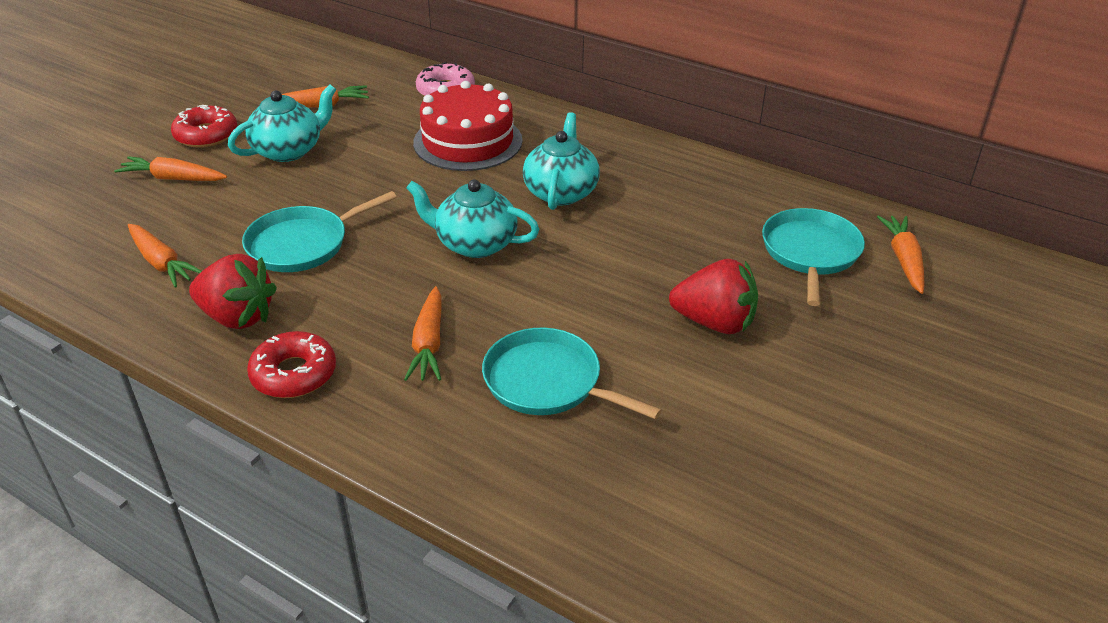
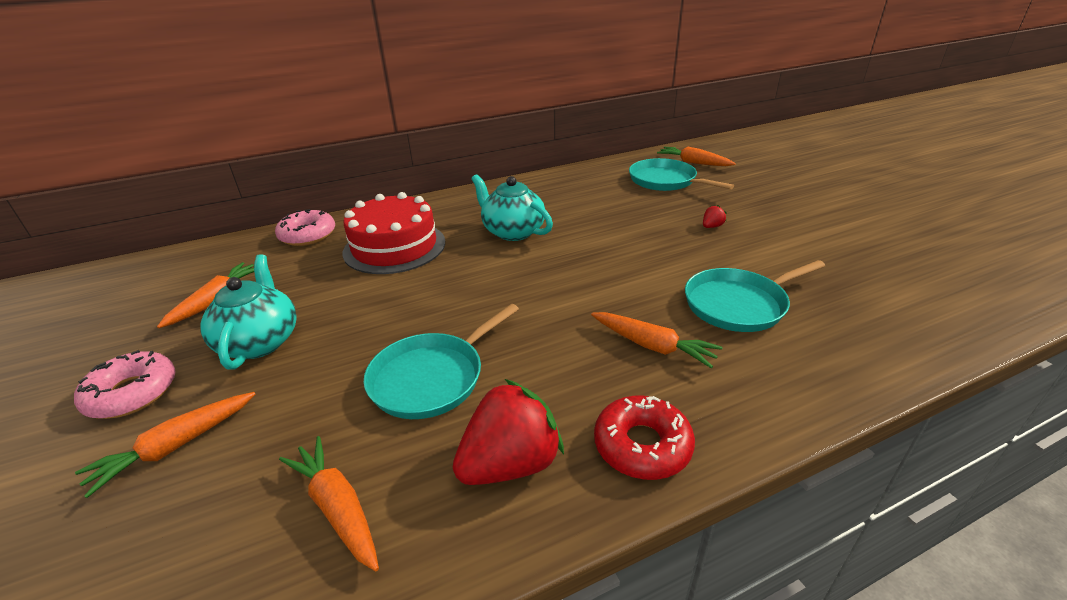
camera: 55 degrees left, 5 degrees down
orange carrot [128,224,202,287] -> orange carrot turned 120 degrees counterclockwise [279,436,379,571]
red donut [171,105,237,148] -> pink donut [74,350,176,419]
turquoise pan [242,191,397,272] -> turquoise pan turned 45 degrees clockwise [364,304,519,419]
turquoise teapot [406,179,540,258] -> none
red strawberry [669,259,758,334] -> red strawberry [703,205,727,228], size x0.42

